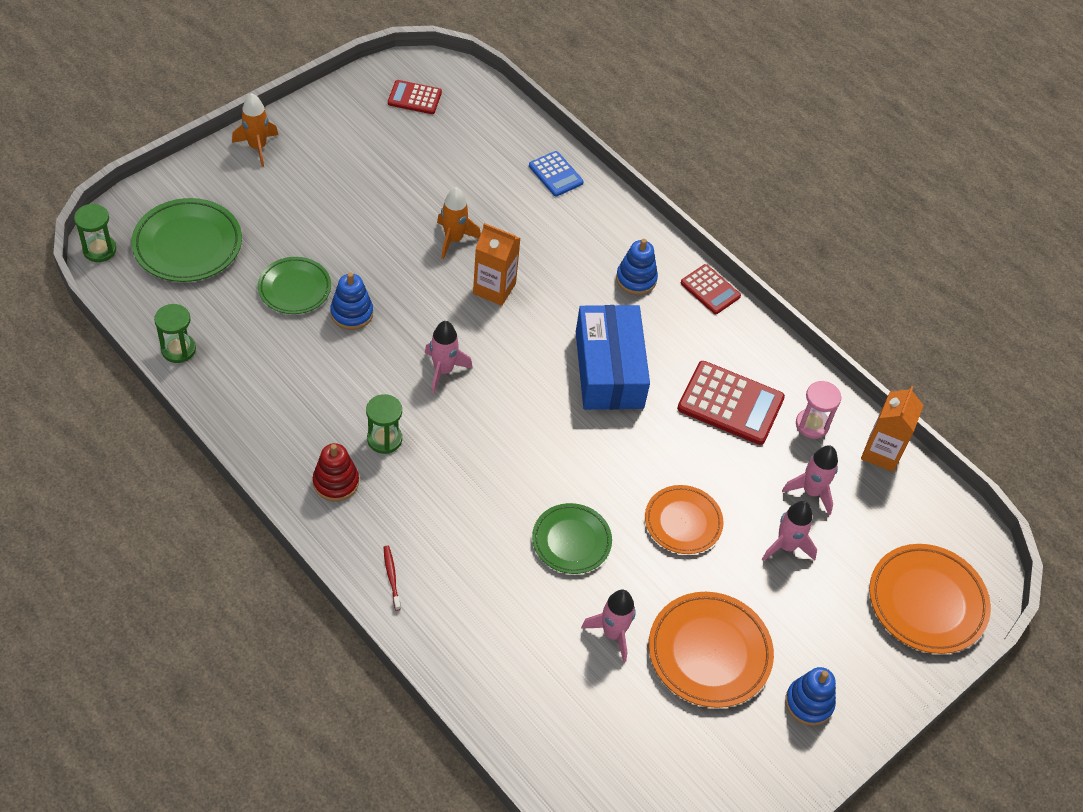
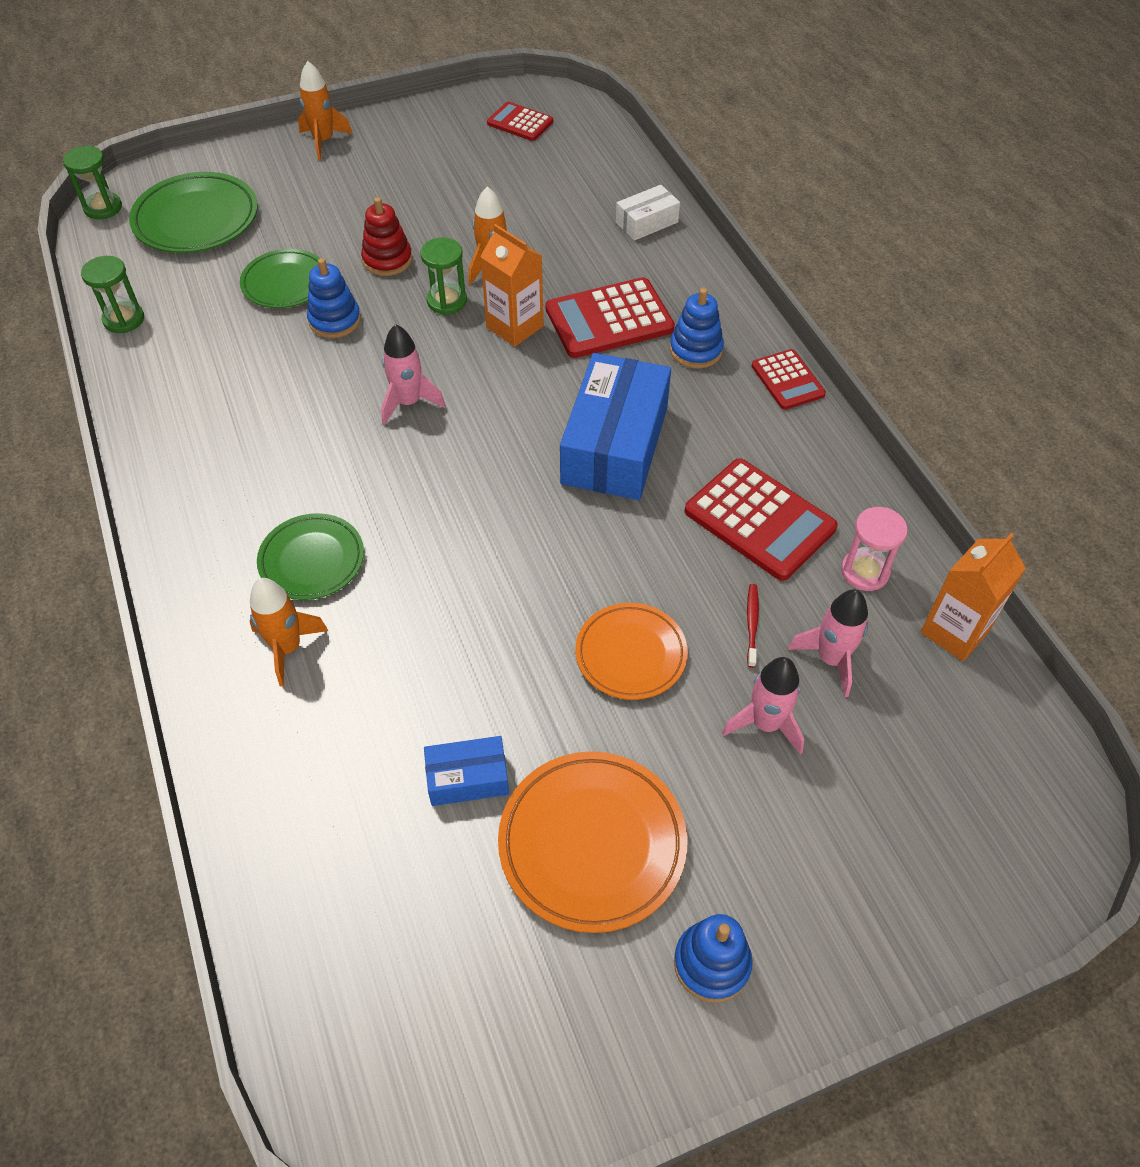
camera: 25 degrees right, 0 degrees up
red stacking toy [313,443,359,502] -> red stacking toy moved to [361,197,412,276]
green hourglass [366,394,402,454] -> green hourglass moved to [420,238,467,315]
red toothbrush [384,545,401,611] -> red toothbrush moved to [747,584,759,668]
blue calculator [529,151,584,196] -> white box [616,185,680,241]
green plate [532,503,612,574] -> green plate moved to [257,513,364,600]
pink rocket [581,590,636,662] -> blue box [424,736,509,806]
orange plate [869,544,991,654] -> none
none -> orange rocket [249,578,328,686]
none -> red calculator [546,277,675,358]

